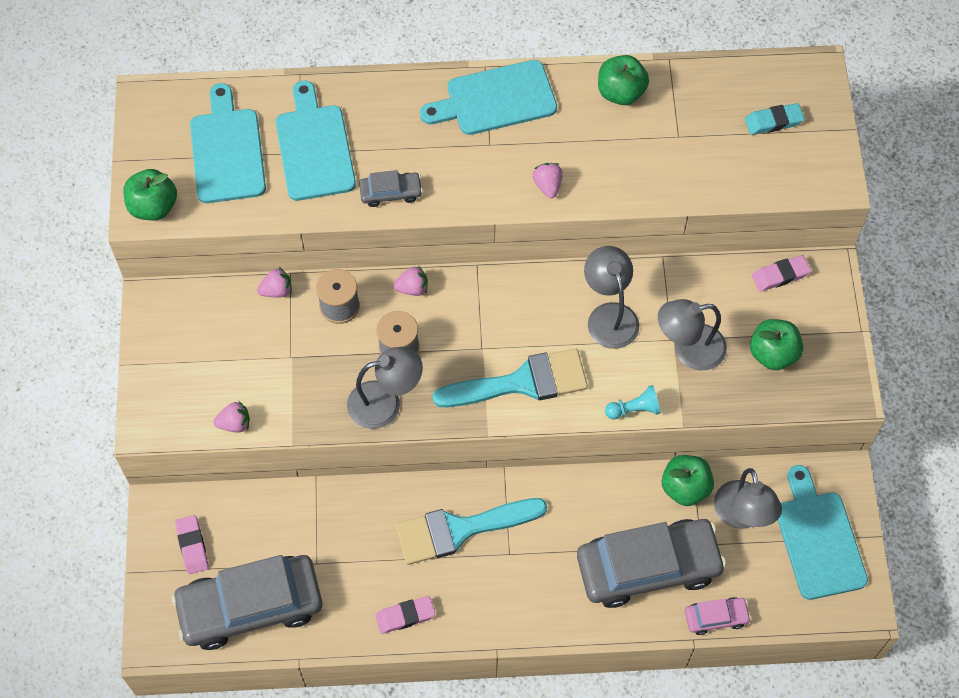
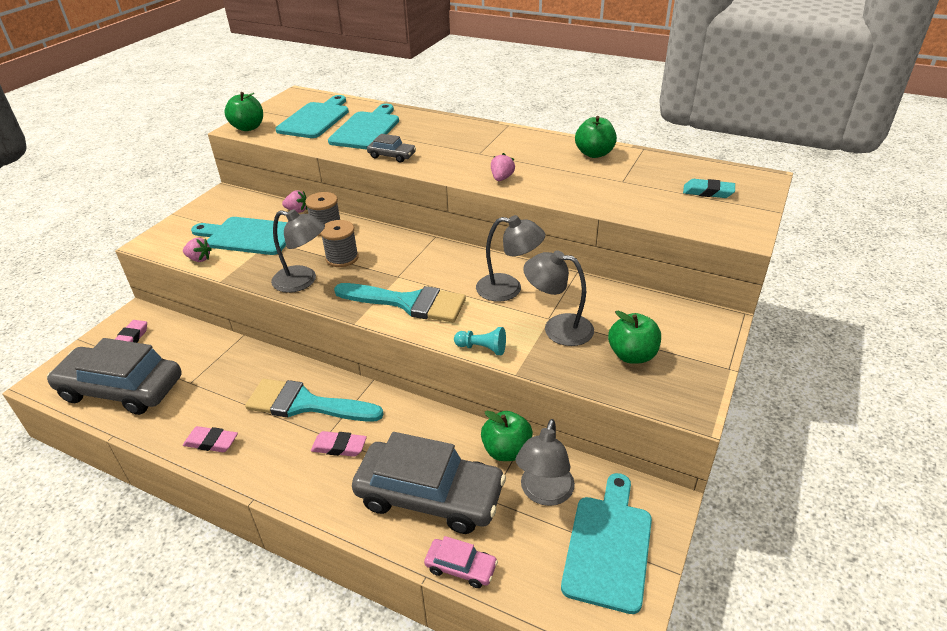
camera: 30 degrees right, 25 degrees down
pink strawberry [393,265,428,296] -> none
turquoise cutting board [420,60,557,135] -> turquoise cutting board moved to [191,217,287,255]
grey lamp [584,246,640,349] -> grey lamp turned 90 degrees clockwise [476,215,545,302]
pink eraser [752,255,811,292] -> pink eraser moved to [311,431,367,457]

